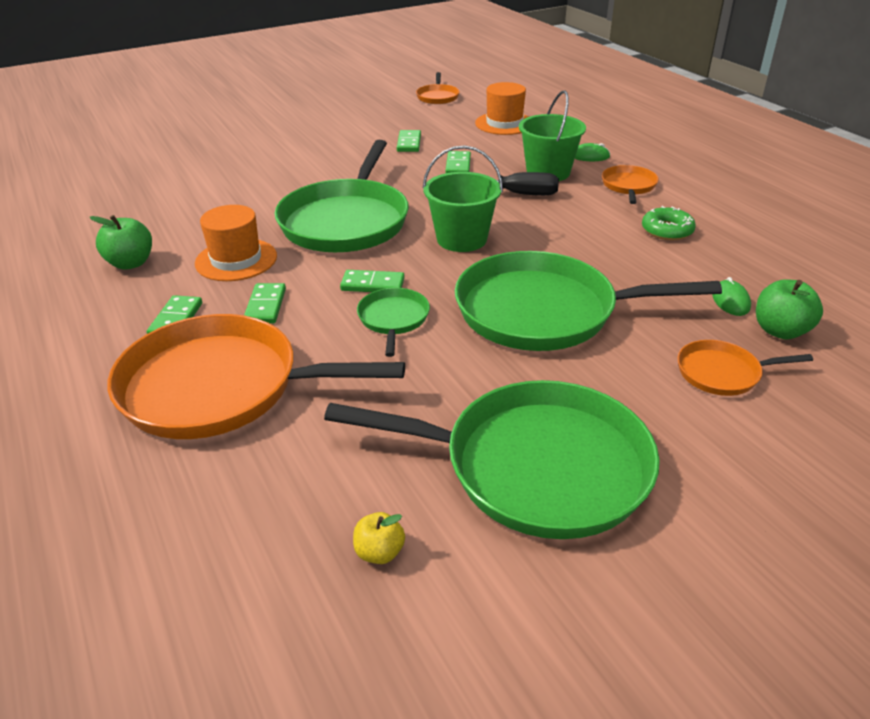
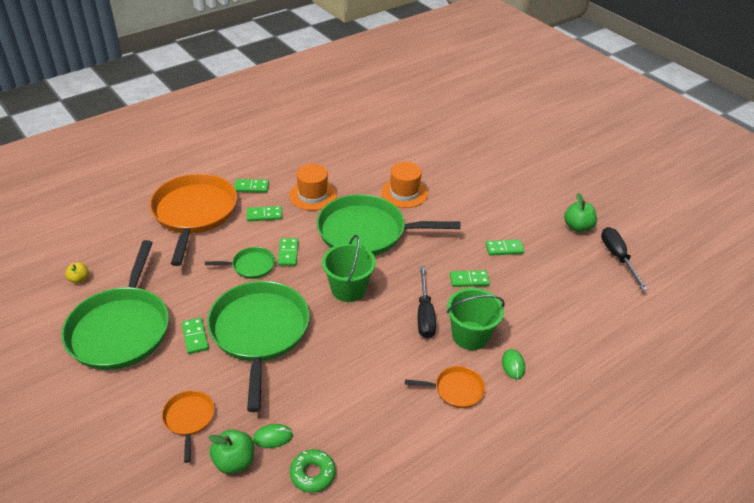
camera: 80 degrees right, 5 degrees up
green apple [89,215,152,269] -> green apple moved to [564,193,597,232]
orange pan [416,72,460,104] -> black screwdriver [601,227,648,291]
orange hat [475,82,529,135] -> orange hat moved to [381,162,428,208]
green donut [642,206,696,240] -> green donut moved to [290,449,336,493]
none -> green domino [182,317,209,354]

